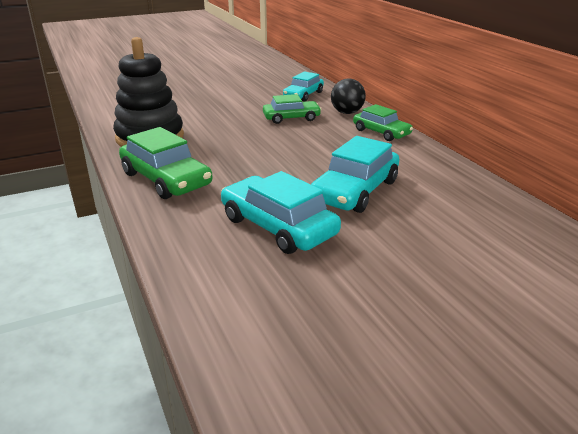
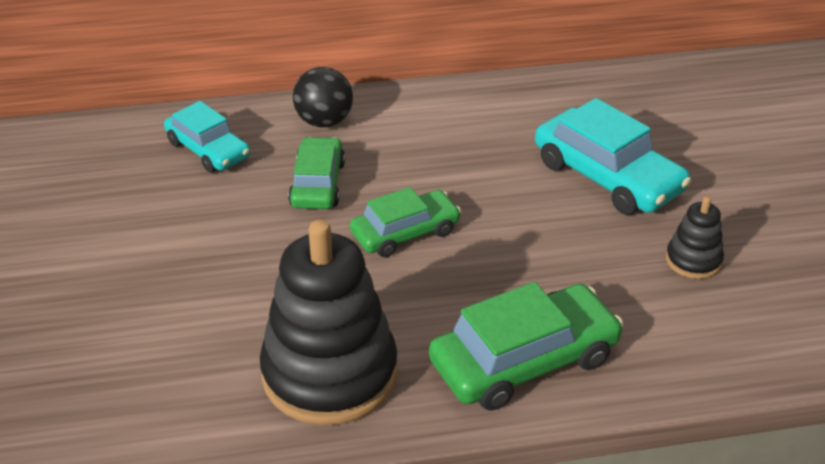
camera: 75 degrees left, 10 degrees up
turquoise car [221,171,341,254] -> black stacking toy [666,196,724,279]
green car [353,104,413,141] -> green car moved to [350,187,461,257]

